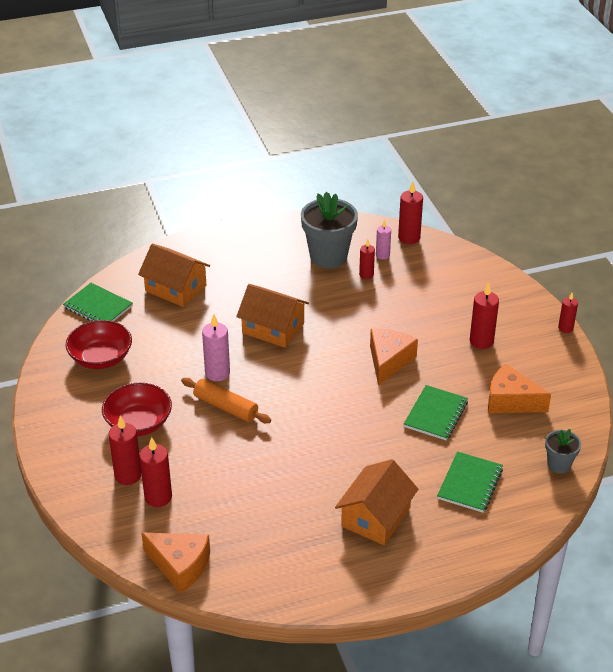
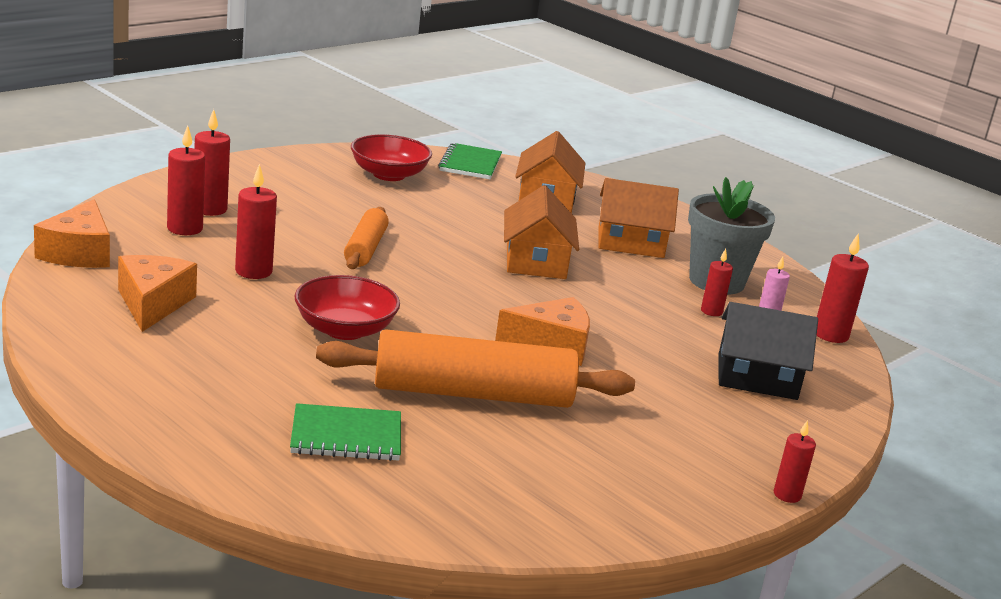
camera: 60 degrees right, 15 degrees down
red bowl [102,383,172,436] -> red bowl moved to [294,275,400,340]
pink candle [202,315,230,381] -> none
orange house [335,459,418,545] -> orange house moved to [599,178,679,258]
green notebook [404,385,468,440] -> orange rolling pin [316,329,635,408]
red candle [470,282,499,349] -> red candle moved to [235,164,277,279]
orange cheese [488,364,551,413] -> orange cheese moved to [118,255,197,332]
grey flower pot [545,429,581,474] -> none
none -> black house [719,302,818,400]

